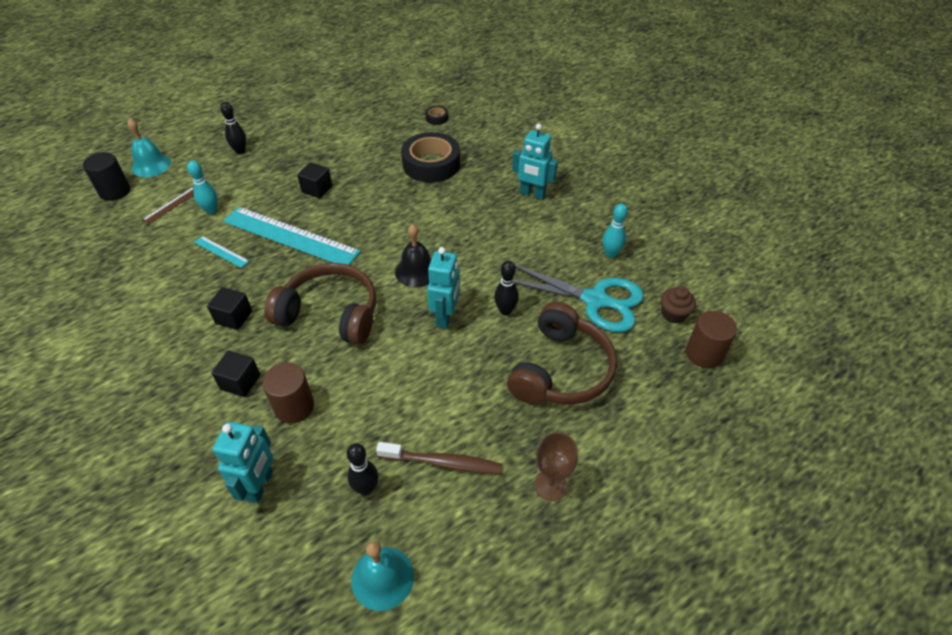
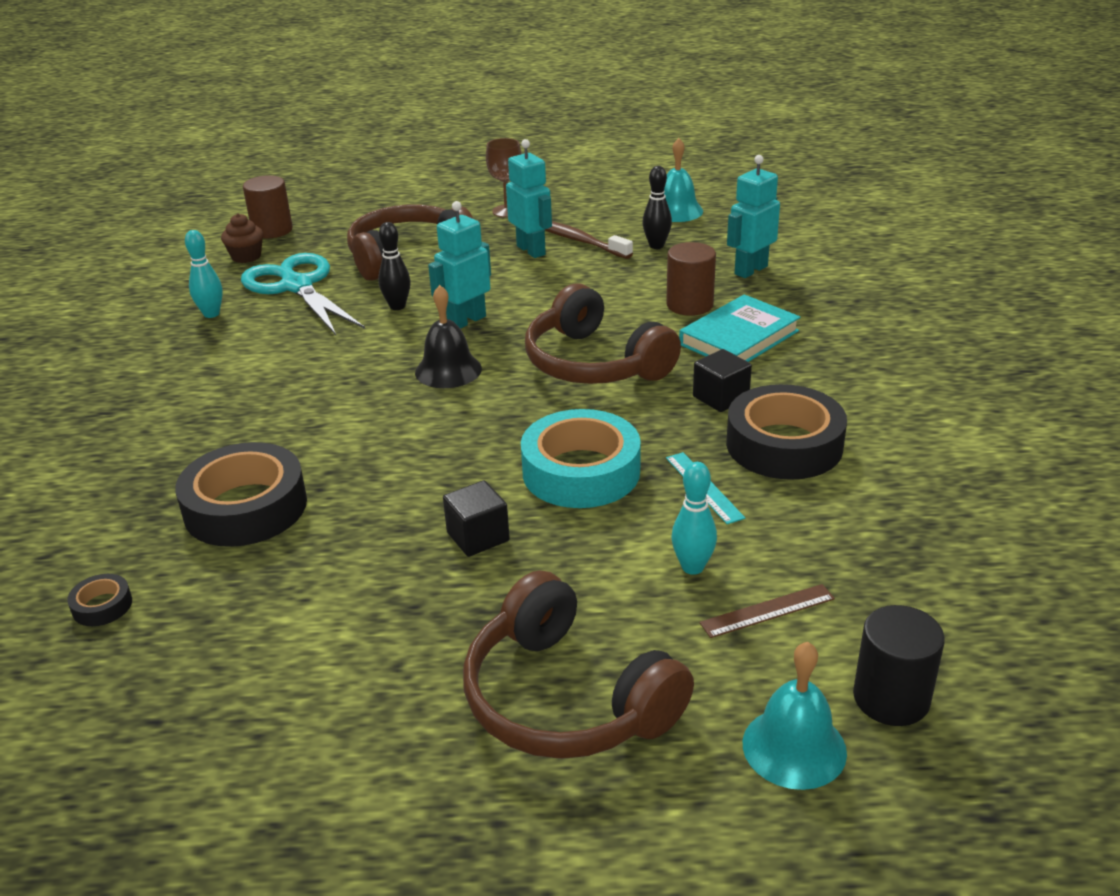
camera: 145 degrees left, 15 degrees down
black cube [212,351,260,397] -> turquoise book [679,294,801,362]
black bowling pin [220,102,246,154] -> brown headphones [463,570,694,759]
turquoise ruler [223,207,361,265] -> turquoise tape [521,409,641,508]
turquoise robot [512,124,558,199] -> turquoise robot moved to [506,139,552,258]
none -> black tape [726,384,847,480]

